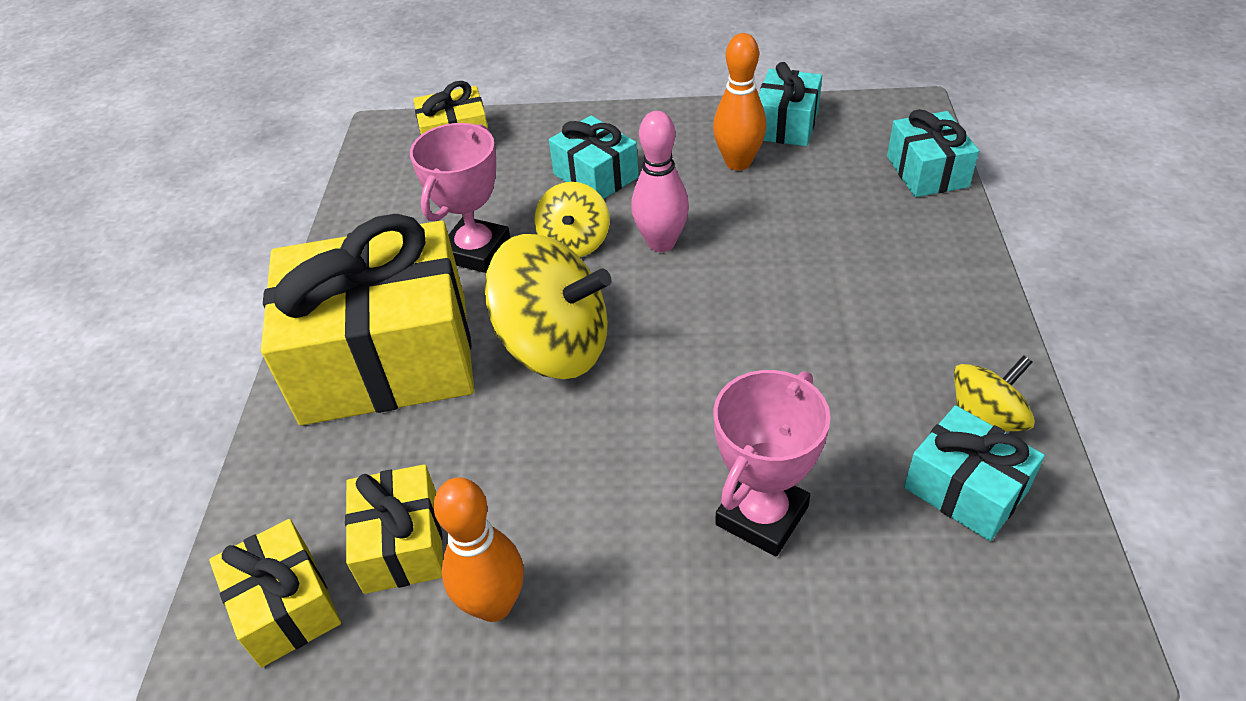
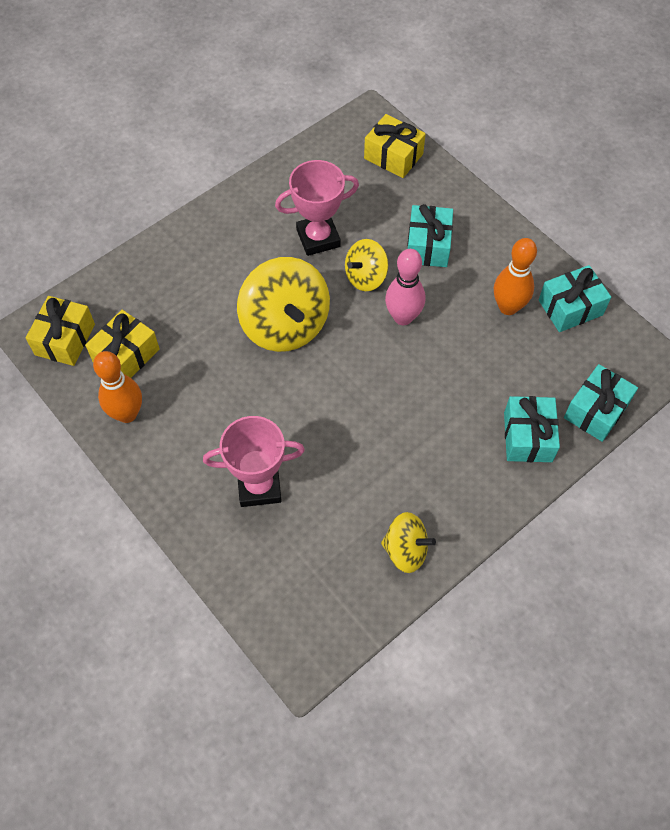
camera: 45 degrees right, 15 degrees up
yellow gift [261,214,474,425] -> none
turquoise gift [904,405,1045,541] -> turquoise gift moved to [504,396,560,462]

